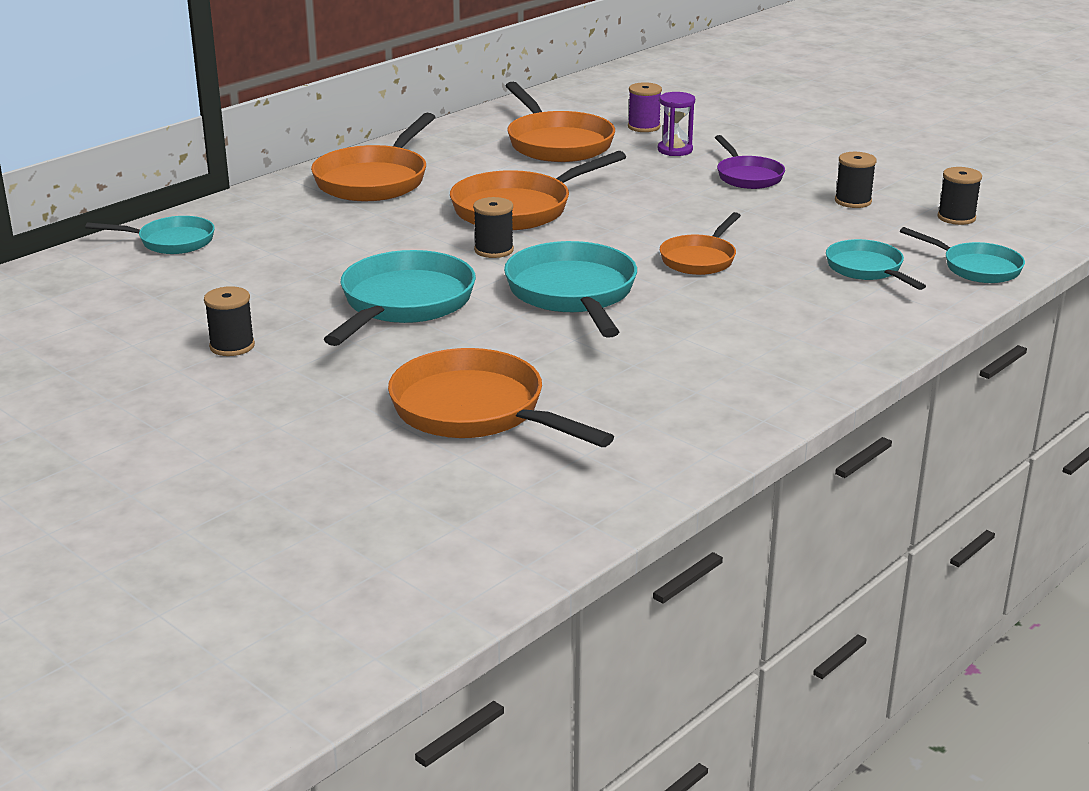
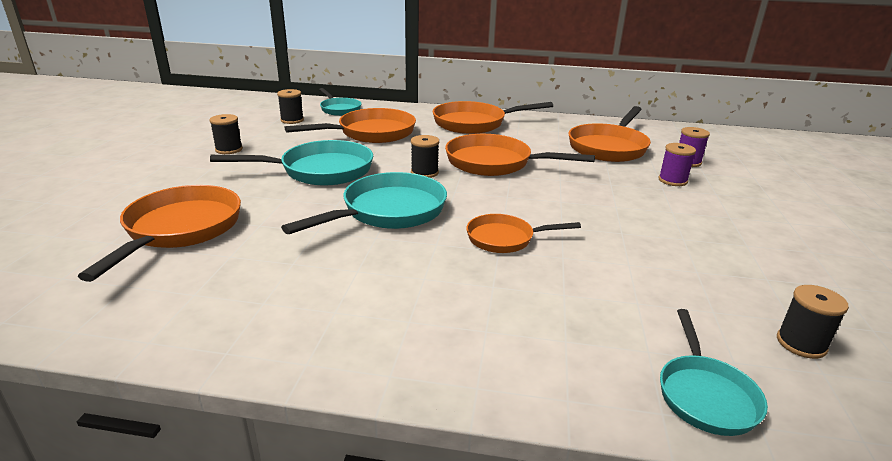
camera: 55 degrees right, 0 degrees up
purple hourglass [658,92,695,156] -> purple spool [658,143,696,186]
purple pan [715,135,785,189] -> none
turquoise pan [826,239,926,290] -> none
black spool [835,152,877,208] -> black spool moved to [277,89,304,124]
none -> orange pan [284,108,416,143]

